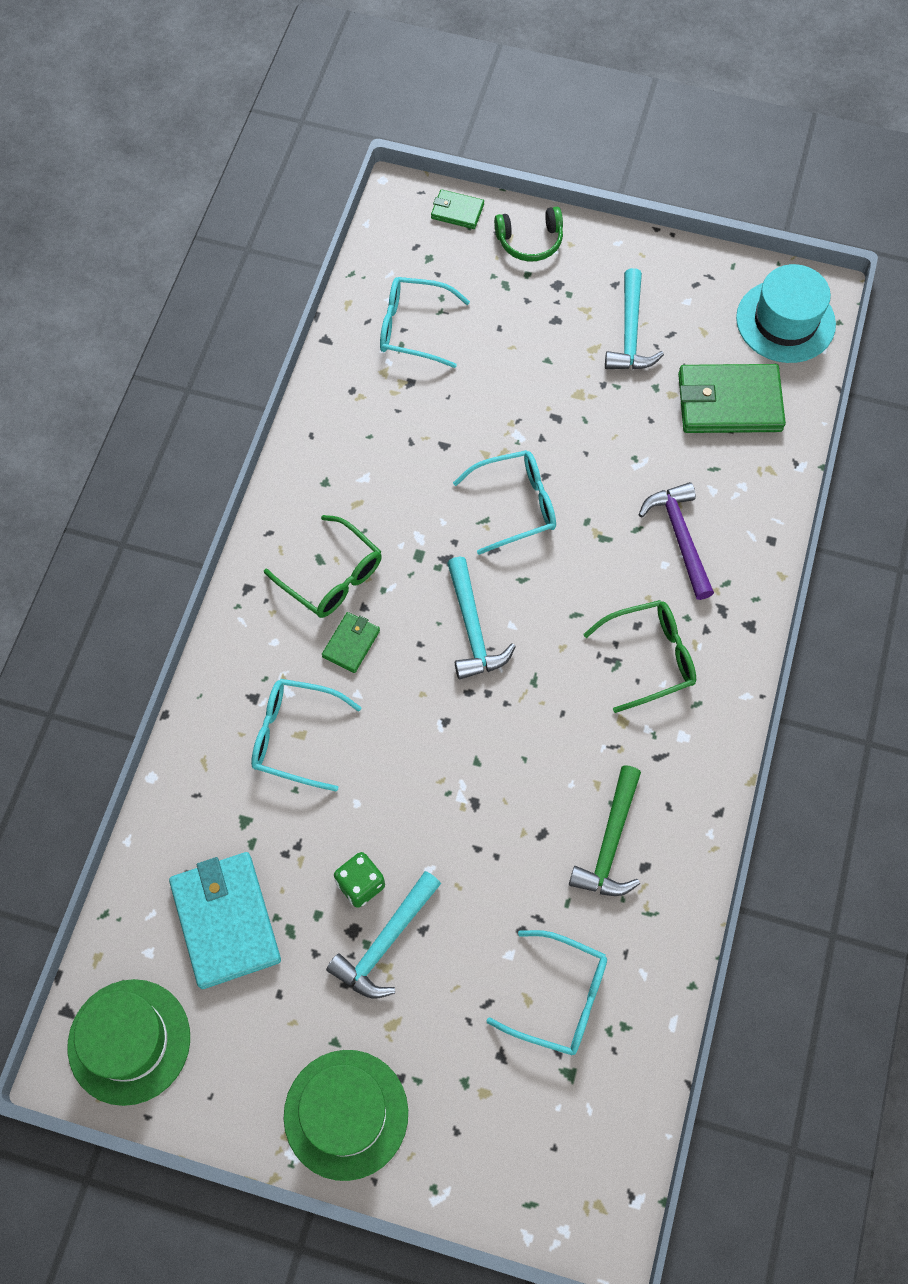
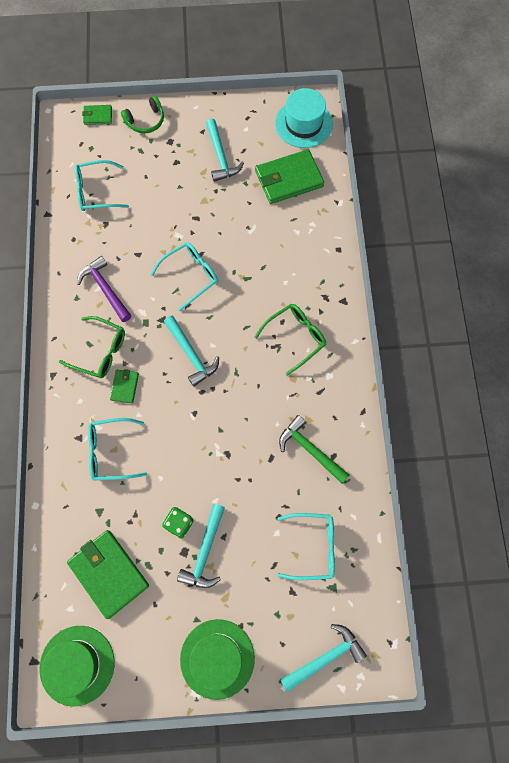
camera: 20 degrees left, 5 degrees up
turquoise wallet [169,852,281,989] -> green wallet [67,530,149,619]
green hammer [569,765,641,896] -> green hammer turned 135 degrees clockwise [279,415,349,484]
purple hammer [639,482,714,600] -> purple hammer moved to [77,256,132,322]
none -> turquoise hammer [280,624,367,692]

